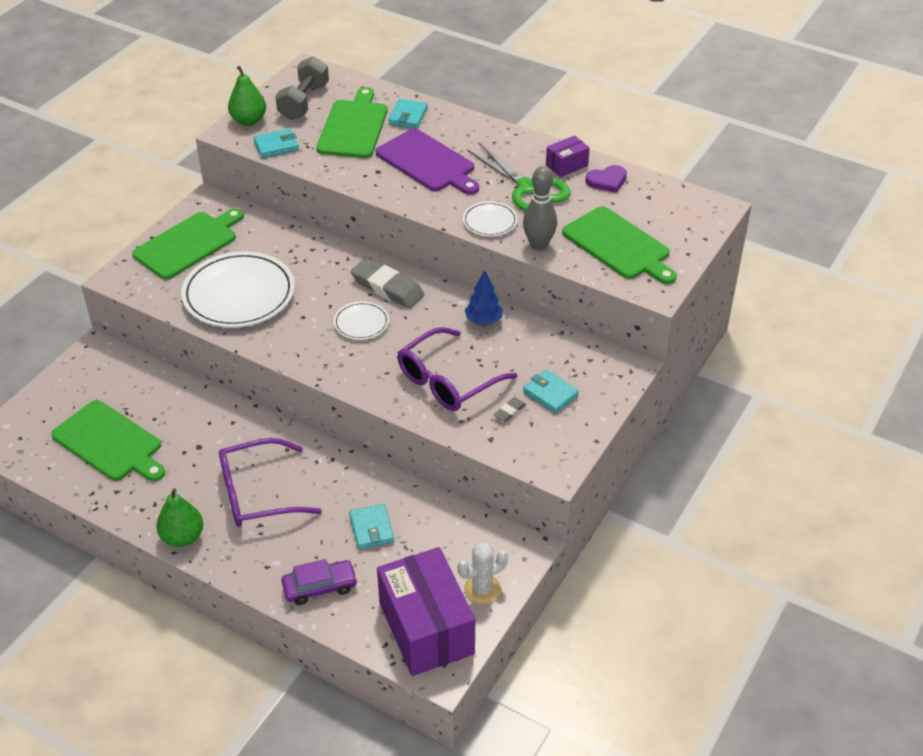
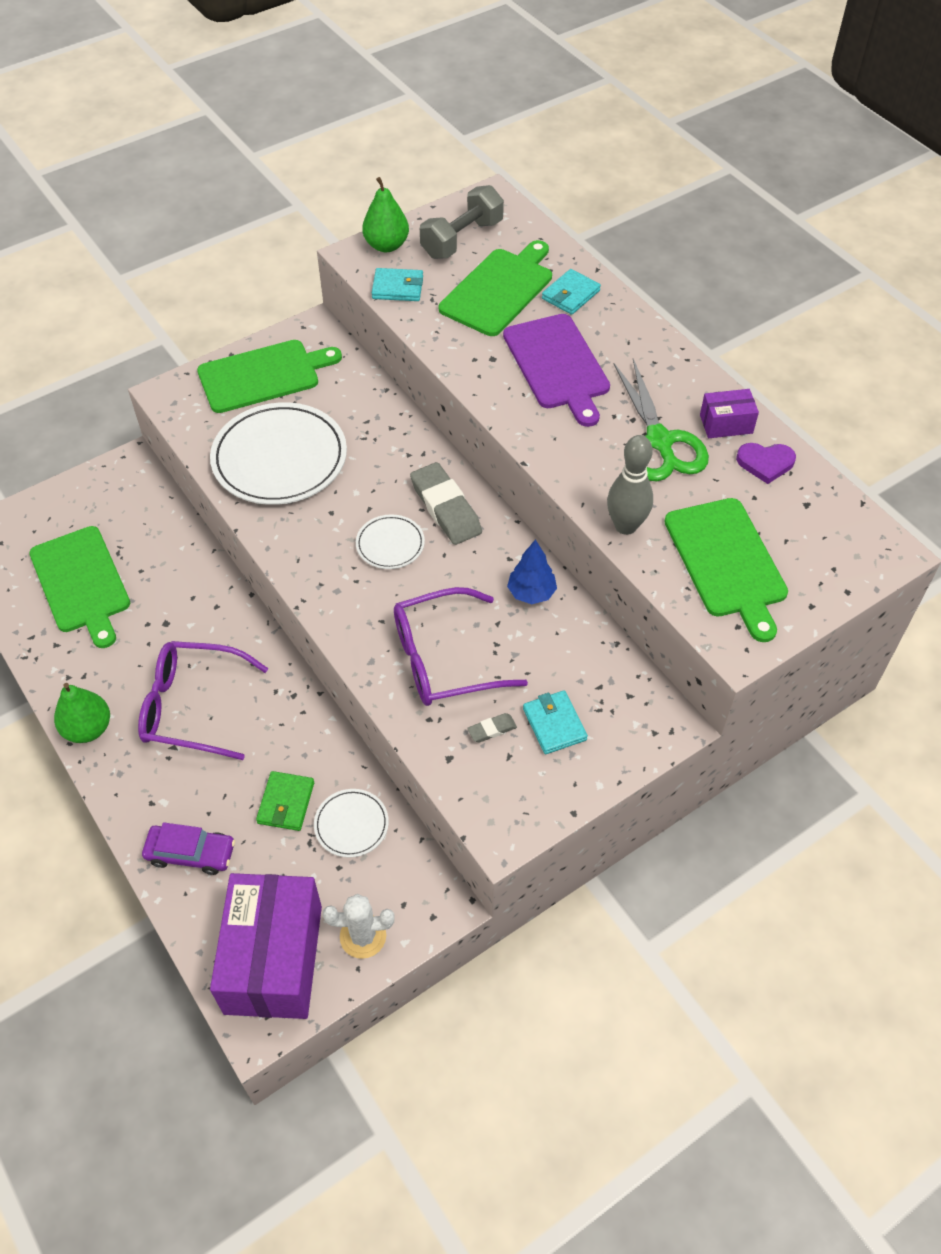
camera: 25 degrees right, 10 degrees up
turquoise wallet [349,504,394,549] -> green wallet [256,771,314,831]
white plate [463,201,518,236] -> white plate moved to [314,789,389,858]

